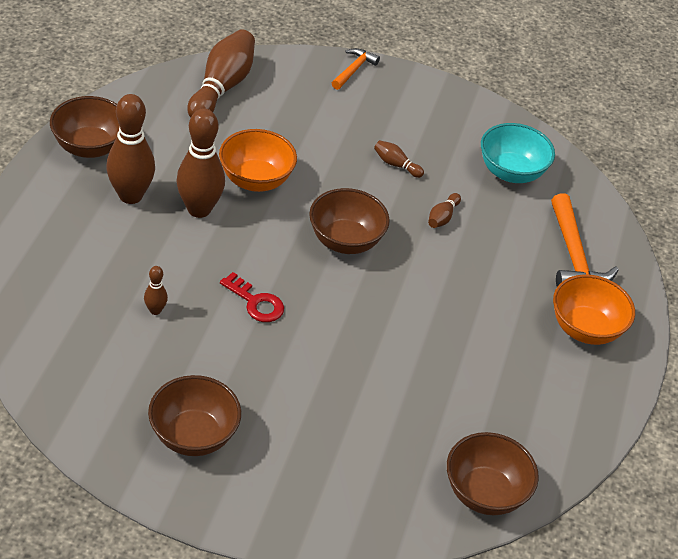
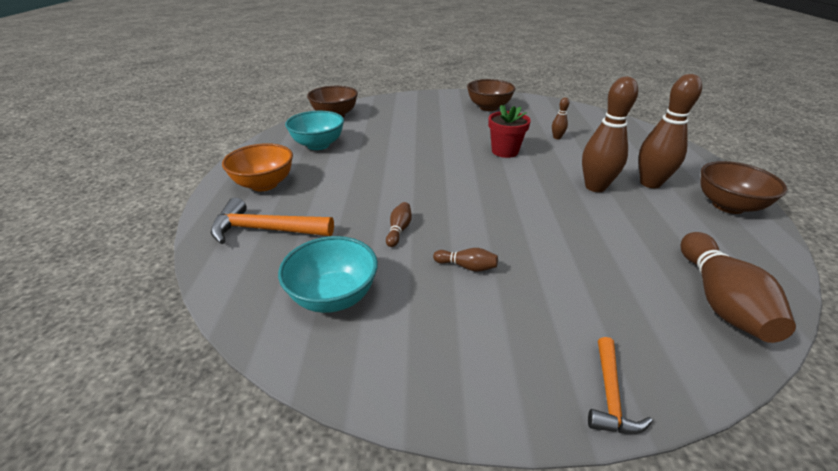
camera: 170 degrees right, 10 degrees down
orange bowl [219,129,297,192] -> none
red key [220,272,284,322] -> red flower pot [488,105,531,158]
brown bowl [309,188,390,254] -> none
orange hammer [551,193,619,287] -> orange hammer turned 60 degrees counterclockwise [211,198,334,244]
none -> turquoise bowl [285,111,344,150]

